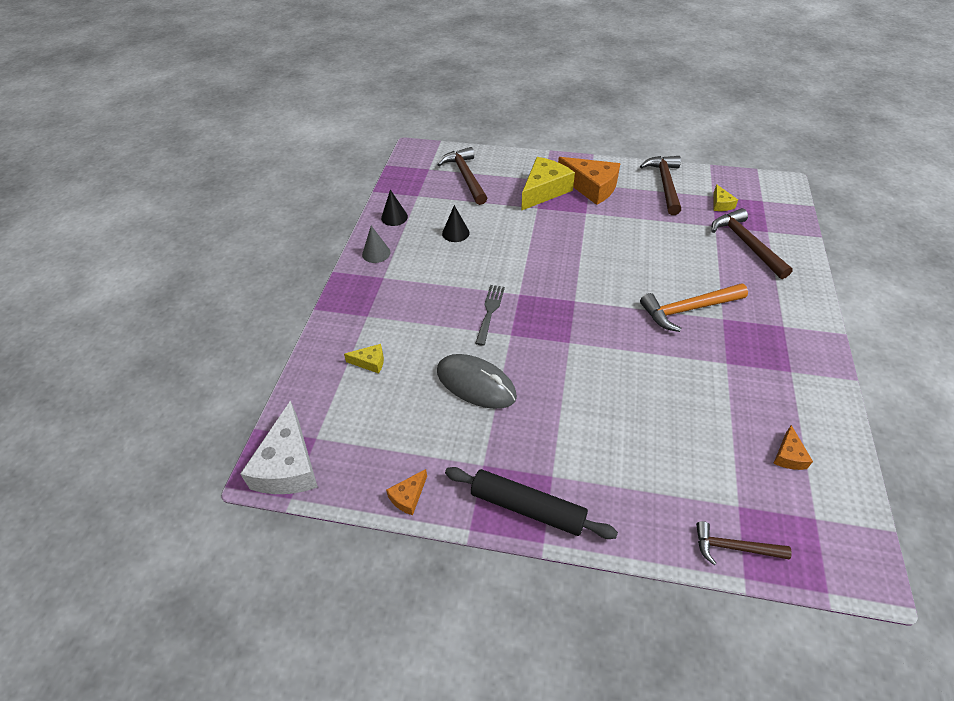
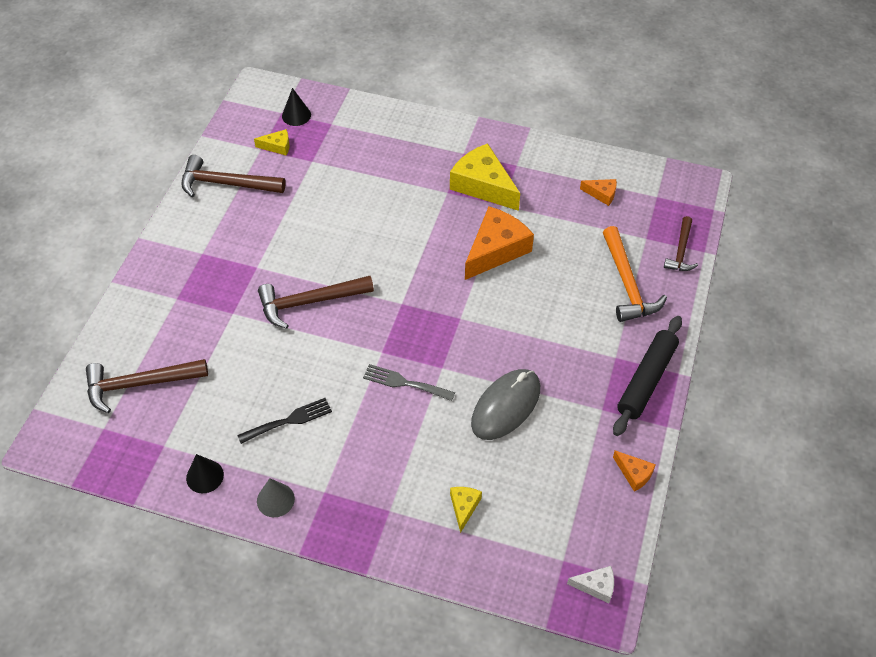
camera: 85 degrees left, 5 degrees up
white cheese [240,400,318,494] -> white cheese [567,566,614,603], size x0.48
black cone [442,205,470,242] -> black cone moved to [282,88,311,126]
yellow cheese [521,157,575,211] -> yellow cheese moved to [450,143,520,211]
orange cheese [558,157,620,205] -> orange cheese moved to [465,207,534,280]
orange hammer [640,283,748,332] -> orange hammer moved to [603,226,667,322]
brown hammer [712,208,793,279] -> brown hammer moved to [258,276,374,329]
none -> black fork [237,398,332,444]

